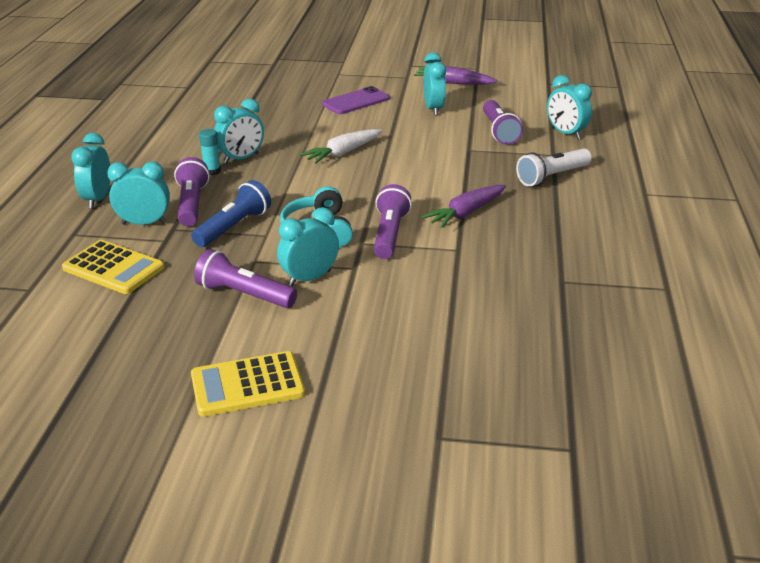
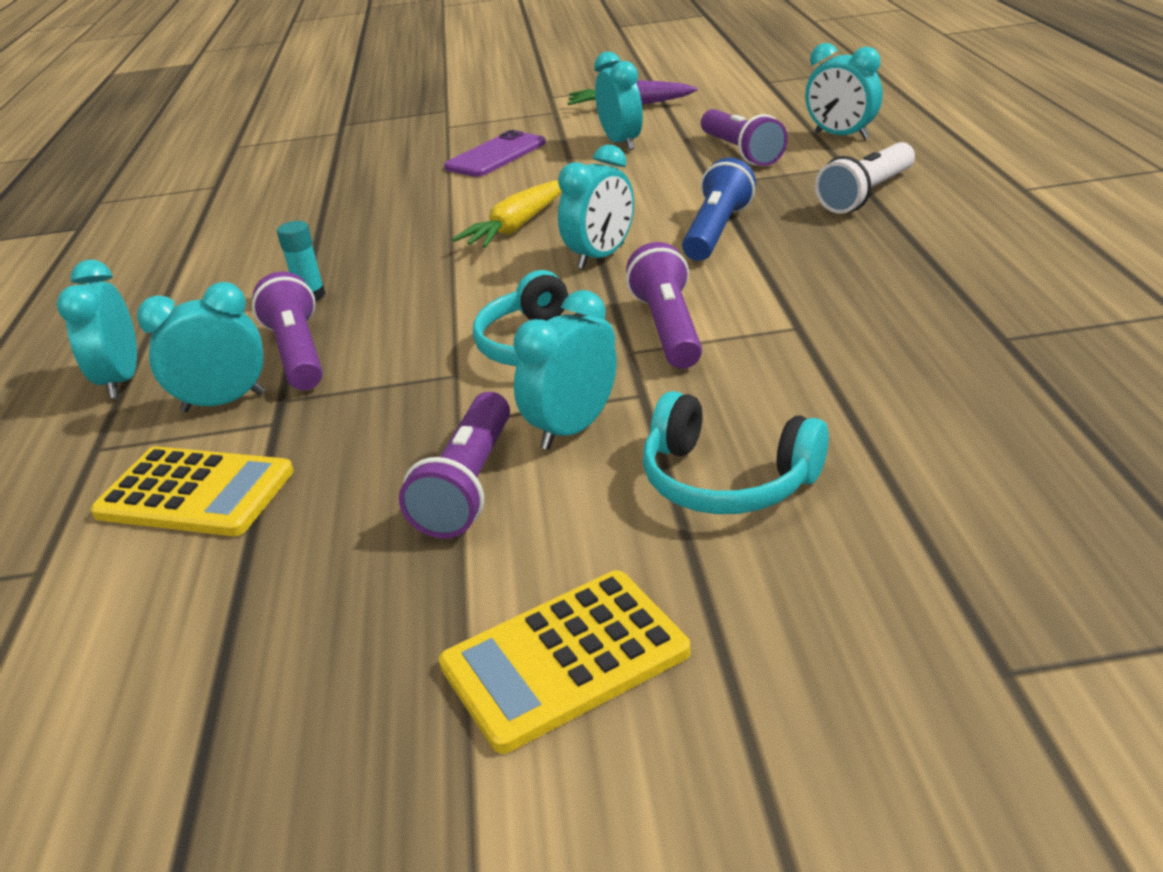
camera: 10 degrees left, 0 degrees up
blue flashlight [191,180,271,247] -> blue flashlight moved to [682,158,756,261]
purple flashlight [194,249,297,308] -> purple flashlight turned 90 degrees counterclockwise [399,392,510,538]
turquoise clock [214,99,264,164] -> turquoise clock moved to [558,145,634,269]
white carrot [300,129,382,164] -> yellow carrot [452,180,562,248]
purple carrot [421,185,506,228] -> none
none -> turquoise headphones [643,391,829,514]

